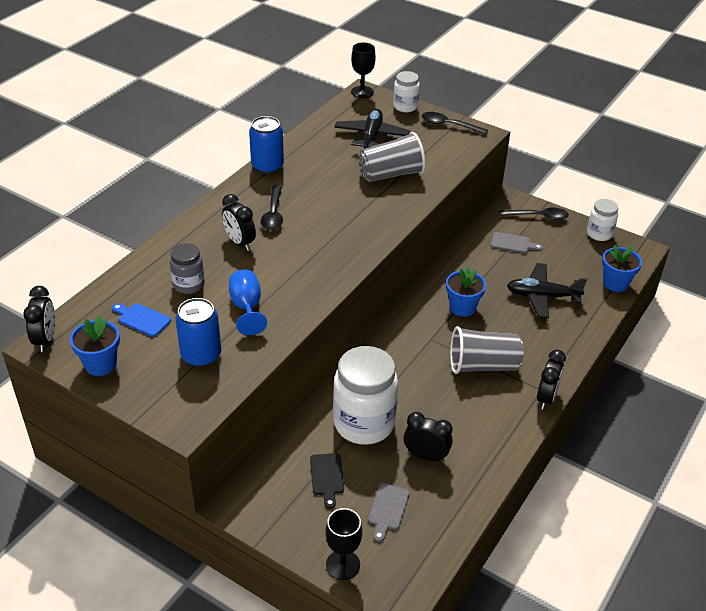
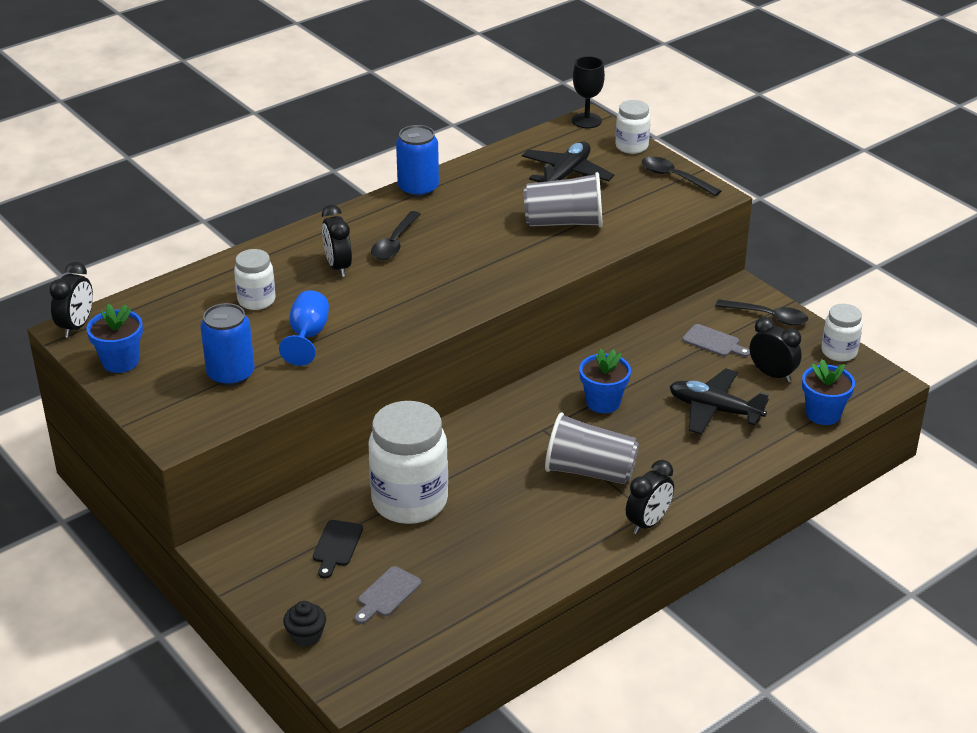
camera: 20 degrees right, 5 degrees down
blue cutting board [112,303,171,337] -> none
grey jar [170,243,205,294] -> white jar [234,249,275,310]
black goblet [325,508,363,580] -> black cupcake [283,601,326,647]
black clock [404,412,453,462] -> black clock moved to [750,317,802,383]

